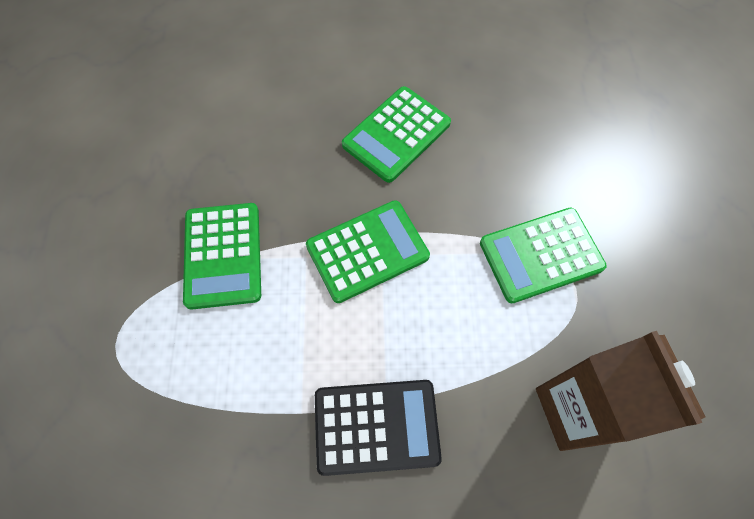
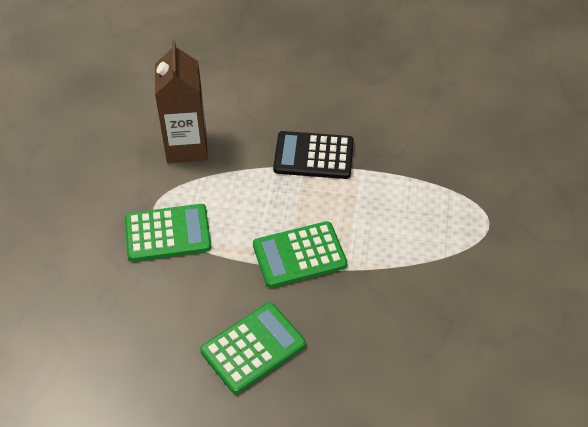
camera: 170 degrees left, 15 degrees down
green calculator [183,203,261,309] -> none

